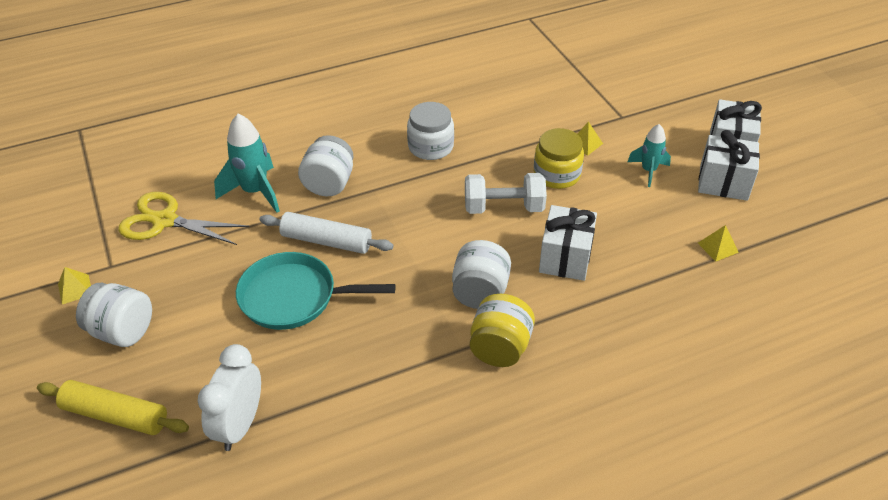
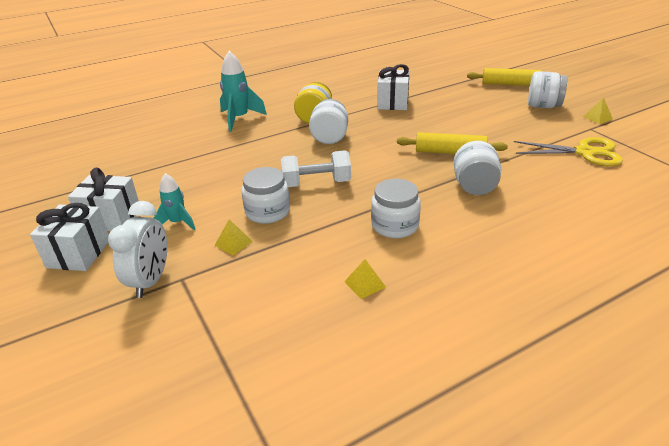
camera: 175 degrees right, 10 degrees down
white clock [198,344,261,451] -> white clock moved to [108,201,167,298]
turquoise rocket [214,114,280,213] -> turquoise rocket moved to [220,51,267,132]
turquoise pan [236,252,396,330] -> none
white rolling pin [259,212,393,254] -> yellow rolling pin [397,132,508,154]
yellow jar [534,128,584,189] -> white jar [242,167,290,224]
white gift [539,205,597,281] -> white gift moved to [377,64,409,110]
yellow pyramid [698,225,739,262] -> yellow pyramid moved to [344,259,386,299]

